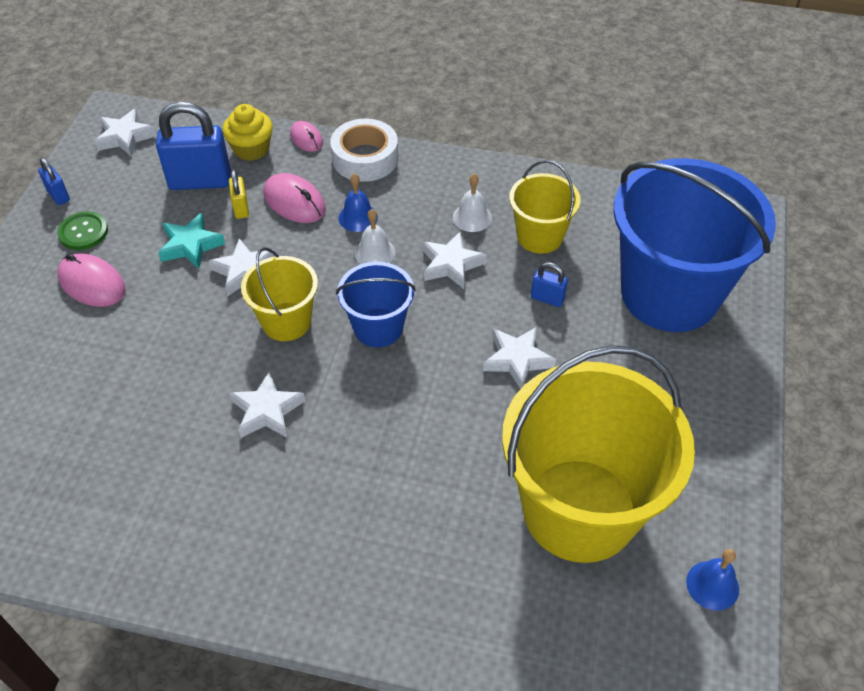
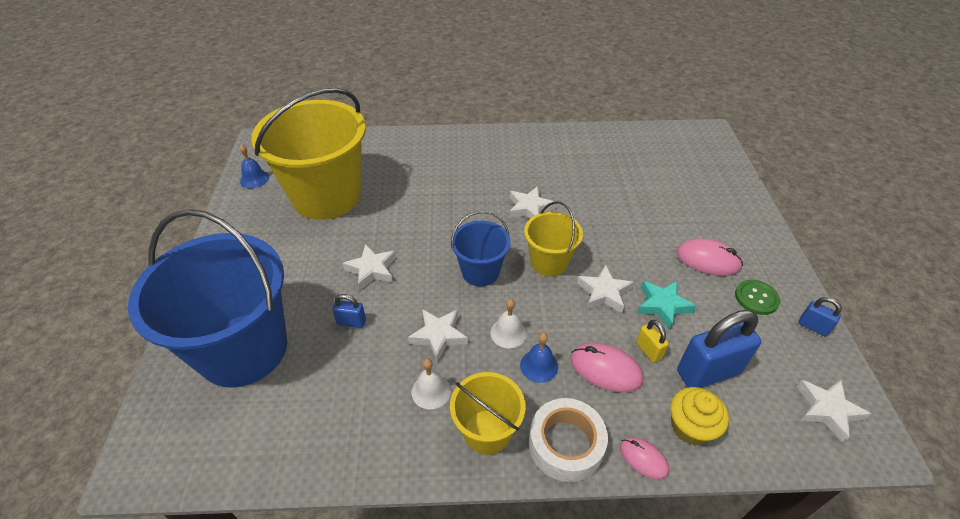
camera: 165 degrees right, 5 degrees down
yellow bucket [509,160,581,254] -> yellow bucket moved to [450,372,526,455]

